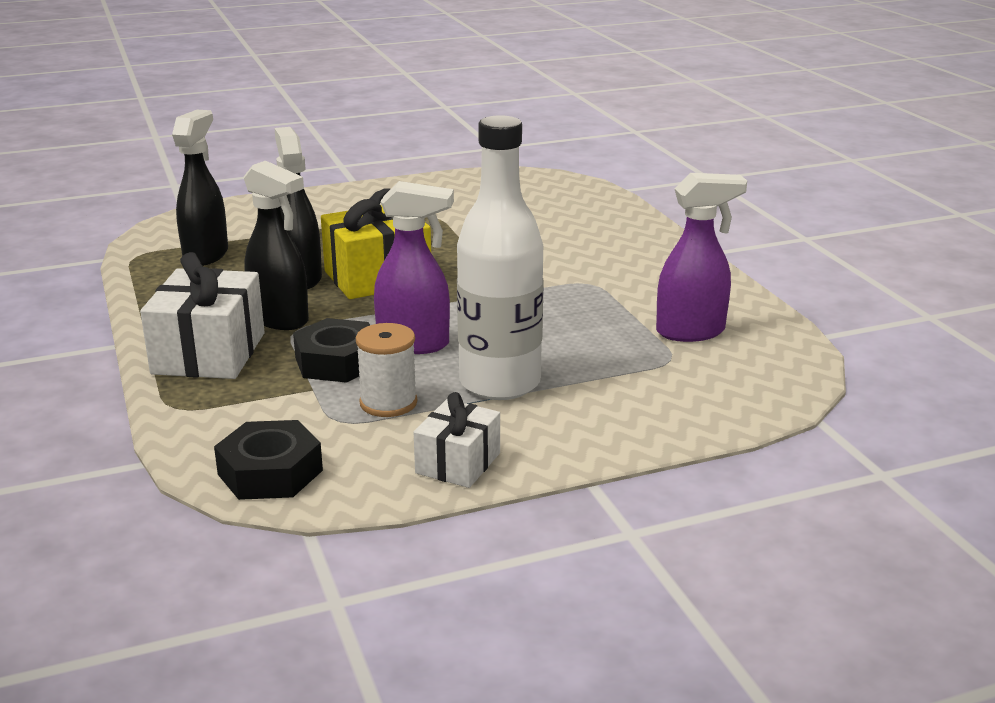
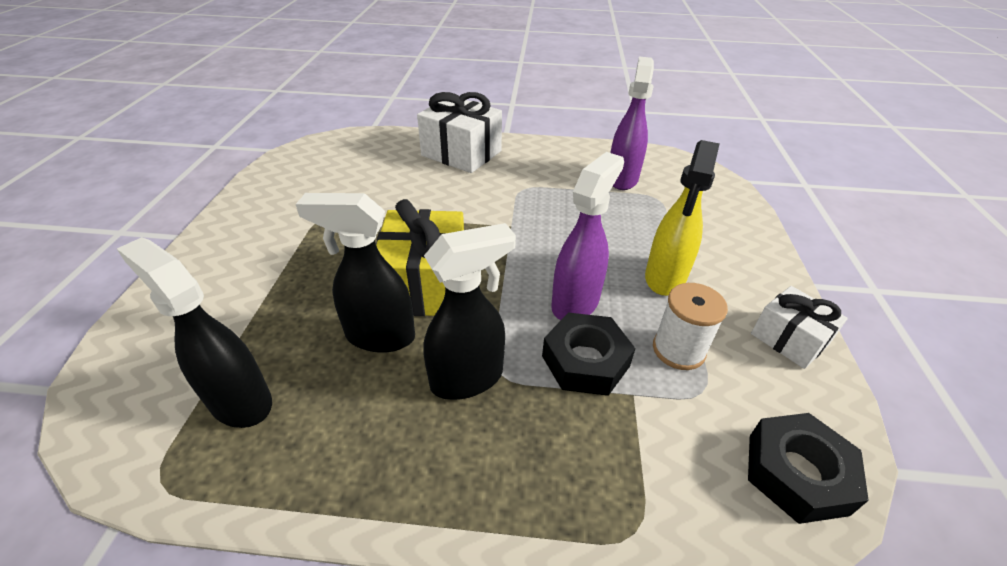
camera: 65 degrees left, 15 degrees up
white gift [140,252,265,379] -> white gift moved to [417,92,502,173]
white bottle [457,115,544,400] -> yellow spray bottle [645,140,720,296]

